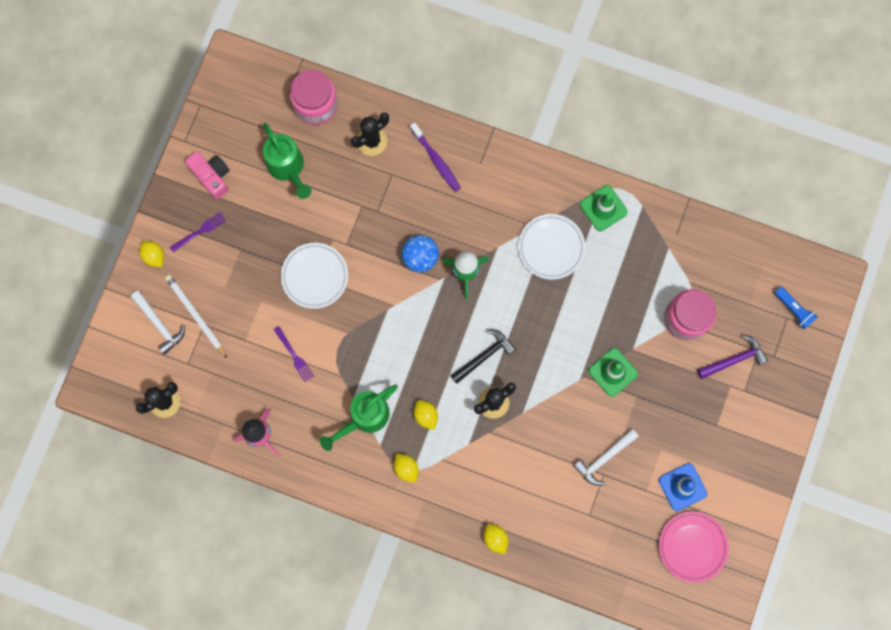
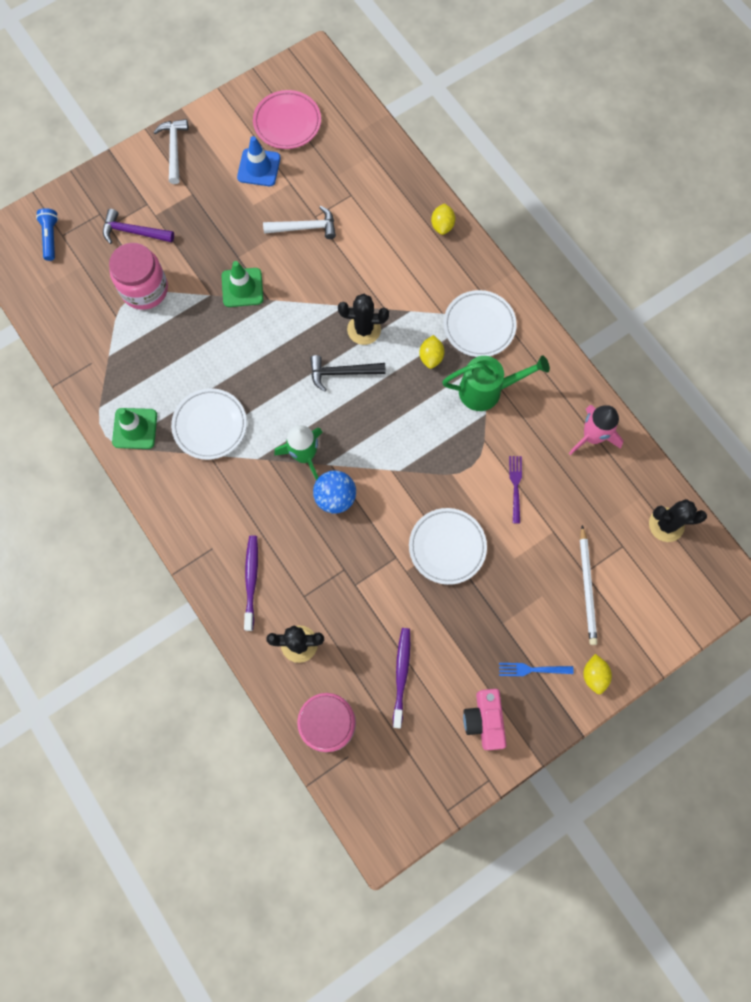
camera: 145 degrees left, 5 degrees down
white hammer [131,291,185,355] -> white hammer moved to [153,119,189,184]
purple fork [170,212,226,252] -> blue fork [499,663,574,676]
green watering can [263,123,311,199] -> purple toothbrush [393,628,410,728]
yellow lemon [394,454,419,482] -> white plate [443,290,517,357]

